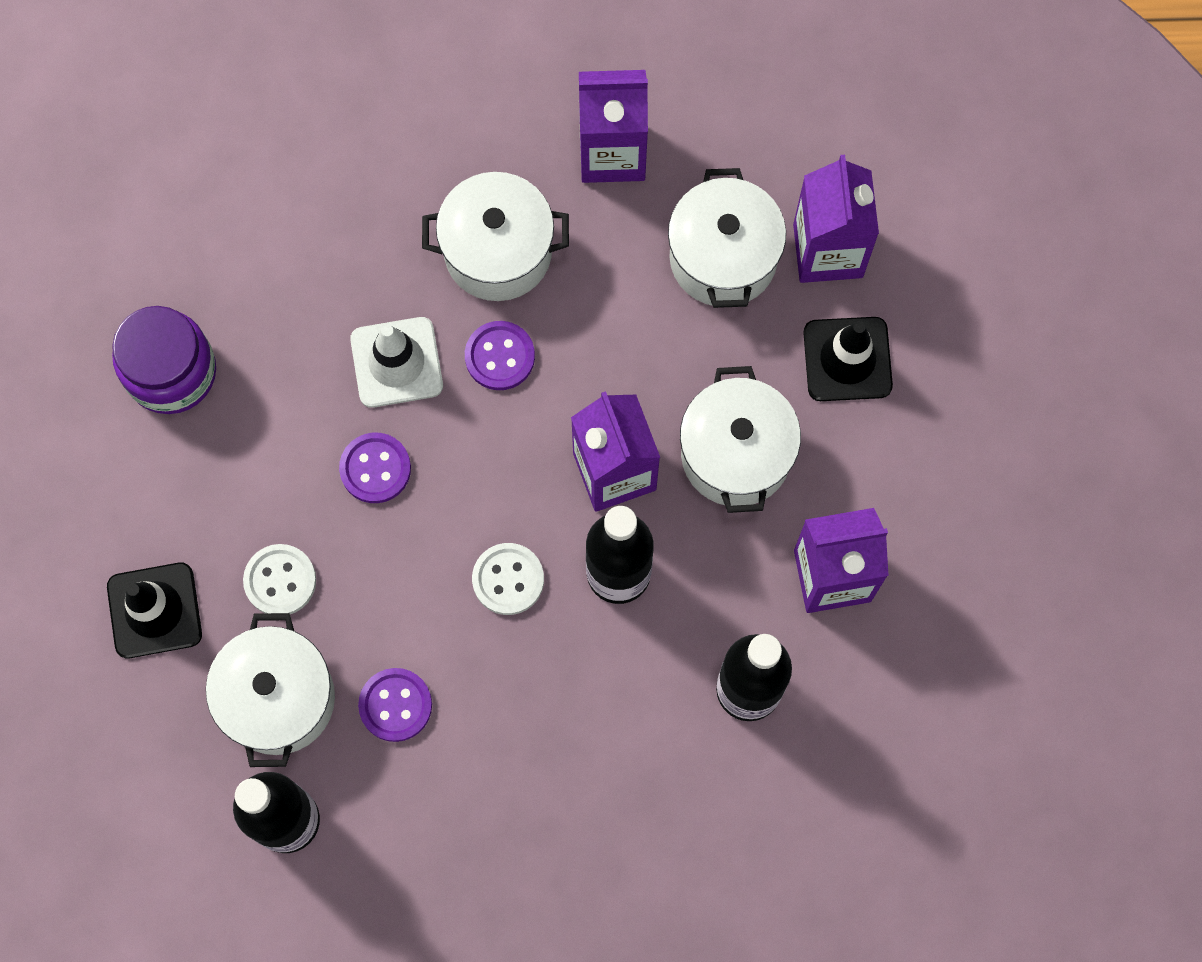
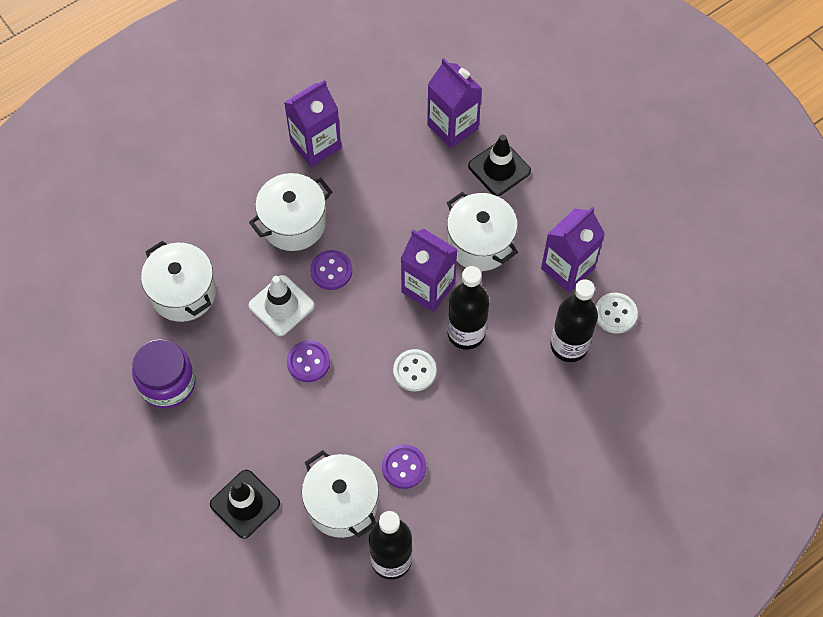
camera: 35 degrees left, 10 degrees down
white button [243,544,316,614] -> white button moved to [596,293,638,334]
white pot [668,168,786,308] -> white pot moved to [141,240,216,322]

